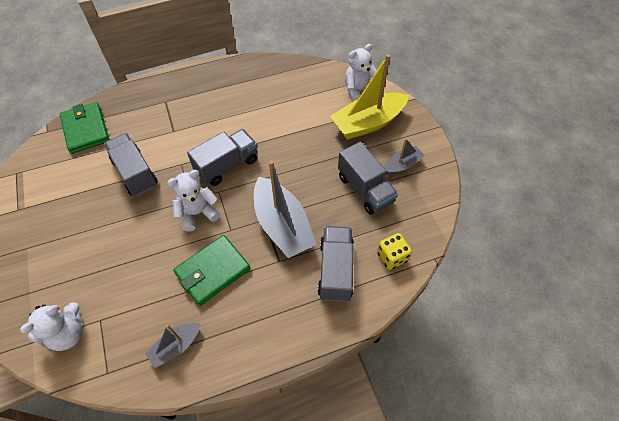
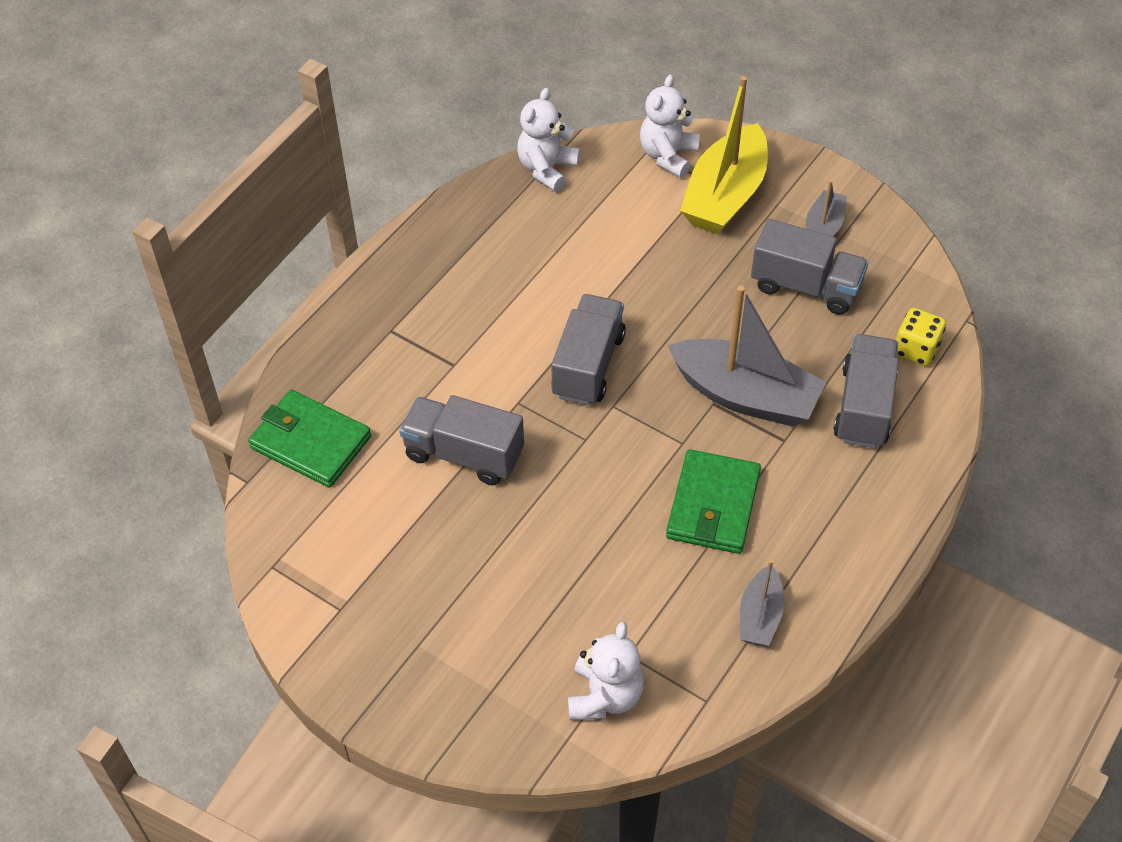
camera: 35 degrees left, 5 degrees down
white teddy bear [167,170,220,232] -> white teddy bear moved to [517,88,580,192]
grey truck [318,226,354,302] -> grey truck turned 45 degrees clockwise [833,334,899,448]

